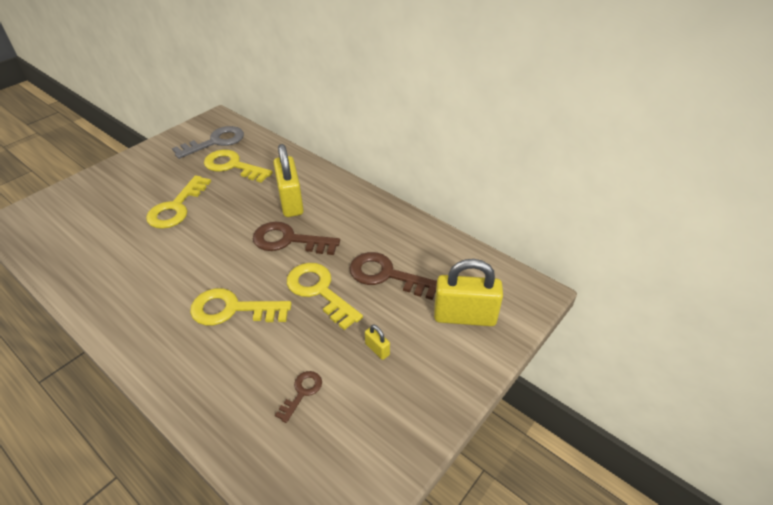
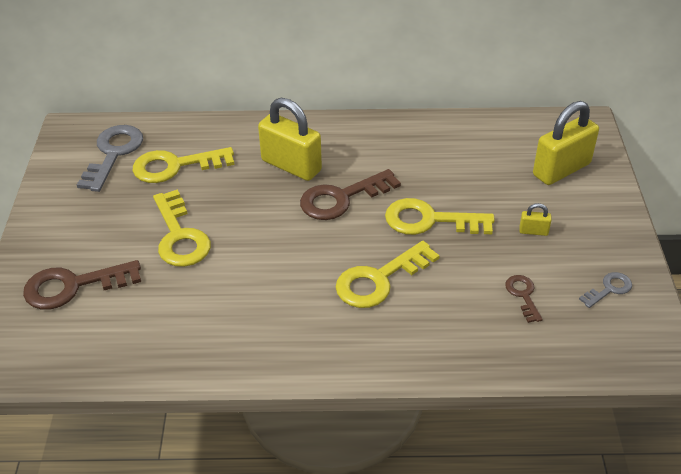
camera: 40 degrees left, 0 degrees up
brown key [350,252,437,300] -> brown key moved to [23,260,141,310]
none -> grey key [579,272,632,308]

